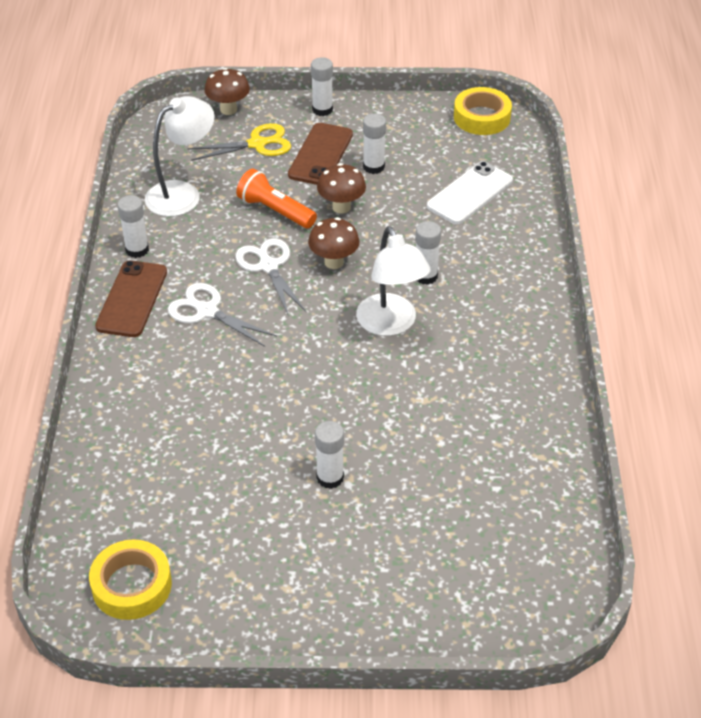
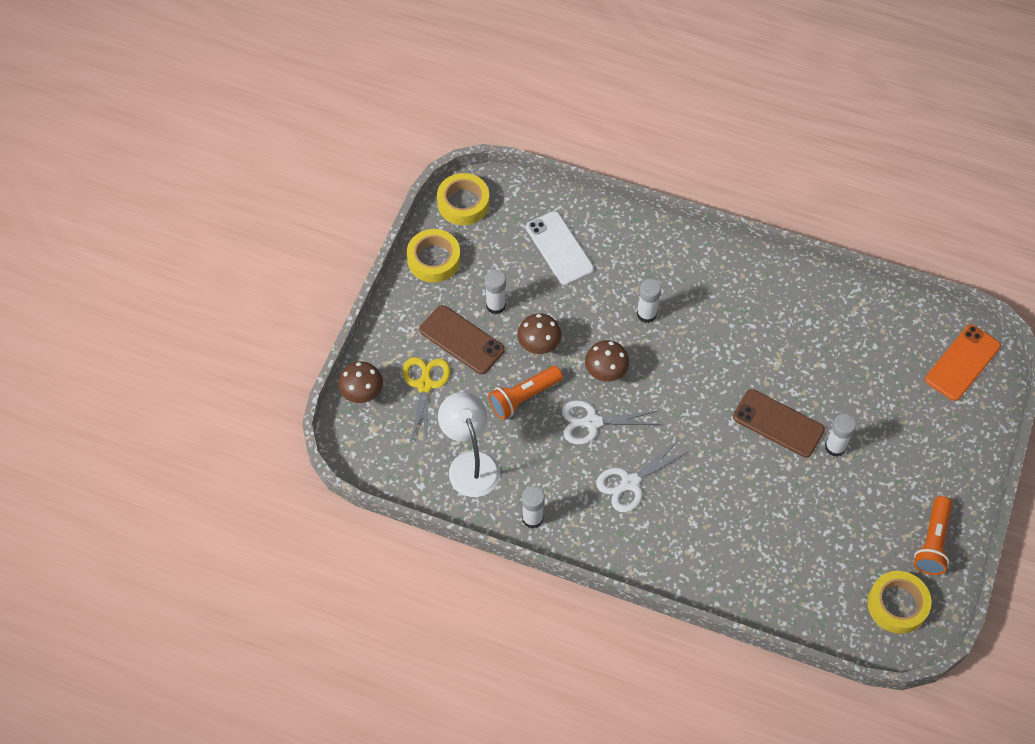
camera: 70 degrees left, 15 degrees up
brown phone [95,260,167,337] -> brown phone moved to [733,389,825,457]
white glue stick [311,57,333,116] -> none
white lamp [356,226,431,336] -> none
none -> yellow tape [407,229,461,282]
none -> orange flashlight [914,496,952,575]
none -> orange phone [925,325,1001,401]

